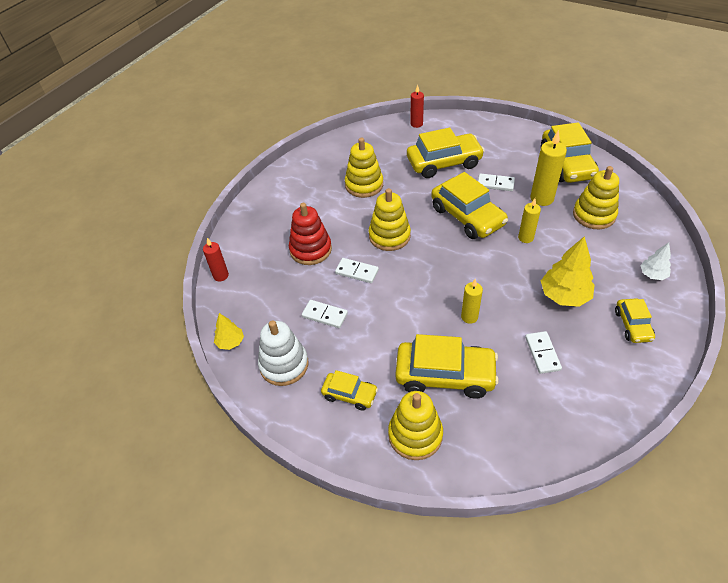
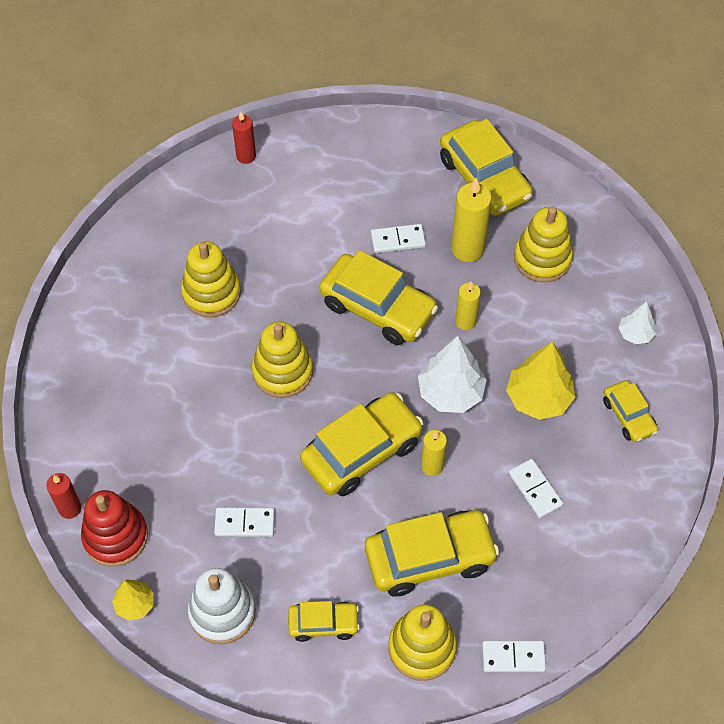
camera: 25 degrees left, 10 degrees up
red stacking toy [289,203,332,265] -> red stacking toy moved to [81,490,148,566]
white domino [335,258,379,283] -> white domino moved to [482,641,546,672]
yellow car [407,127,485,178] -> yellow car moved to [300,392,423,496]
none -> white tree [418,336,487,413]

